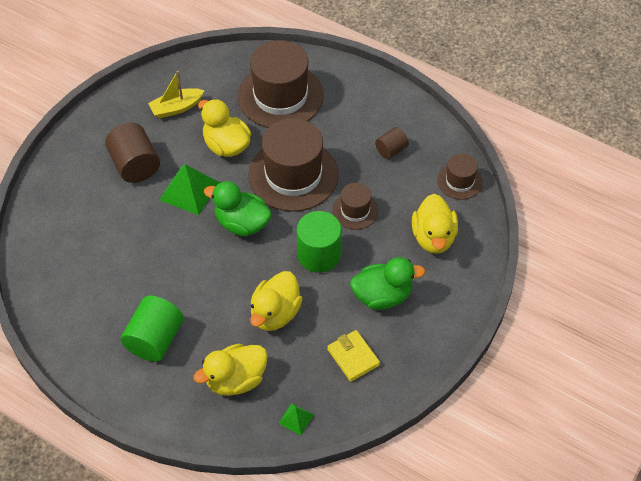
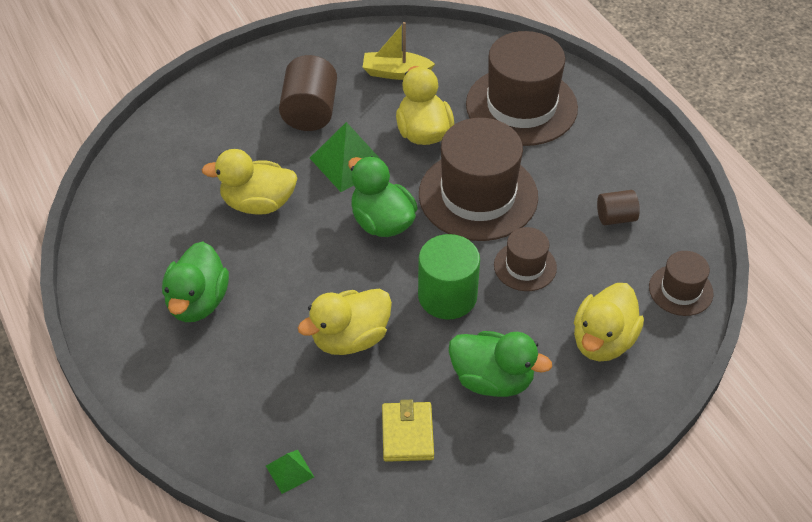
camera: 30 degrees right, 5 degrees down
green cylinder [121,295,184,362] -> green duck [162,242,229,322]
yellow duck [193,344,268,396] -> yellow duck moved to [202,149,297,215]

